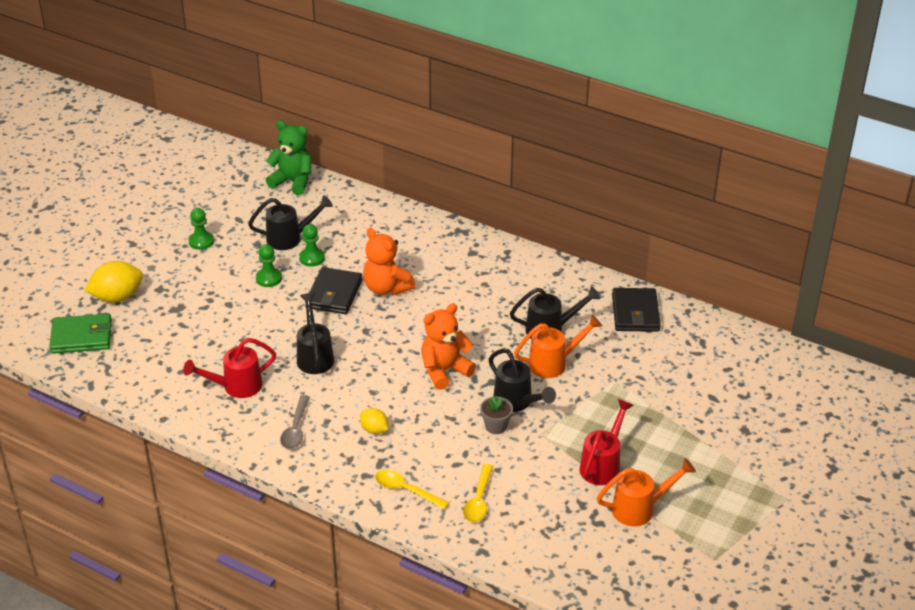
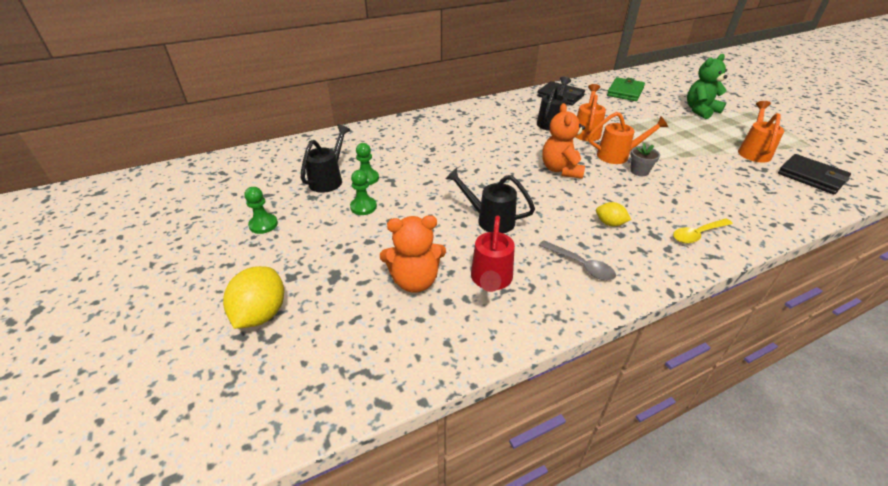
camera: 55 degrees left, 0 degrees up
green wallet [49,314,112,354] -> green wallet moved to [607,77,645,101]
green teddy bear [266,121,311,195] -> green teddy bear moved to [687,54,727,119]
black wallet [305,267,362,314] -> black wallet moved to [778,154,851,194]
yellow lemon [360,408,388,434] -> yellow lemon turned 45 degrees clockwise [596,202,631,226]
orange teddy bear [363,228,416,295] -> orange teddy bear moved to [380,215,446,293]
yellow spoon [463,464,493,522] -> none
black watering can [489,348,556,412] -> orange watering can [588,112,668,164]
red watering can [579,399,634,485] -> none

